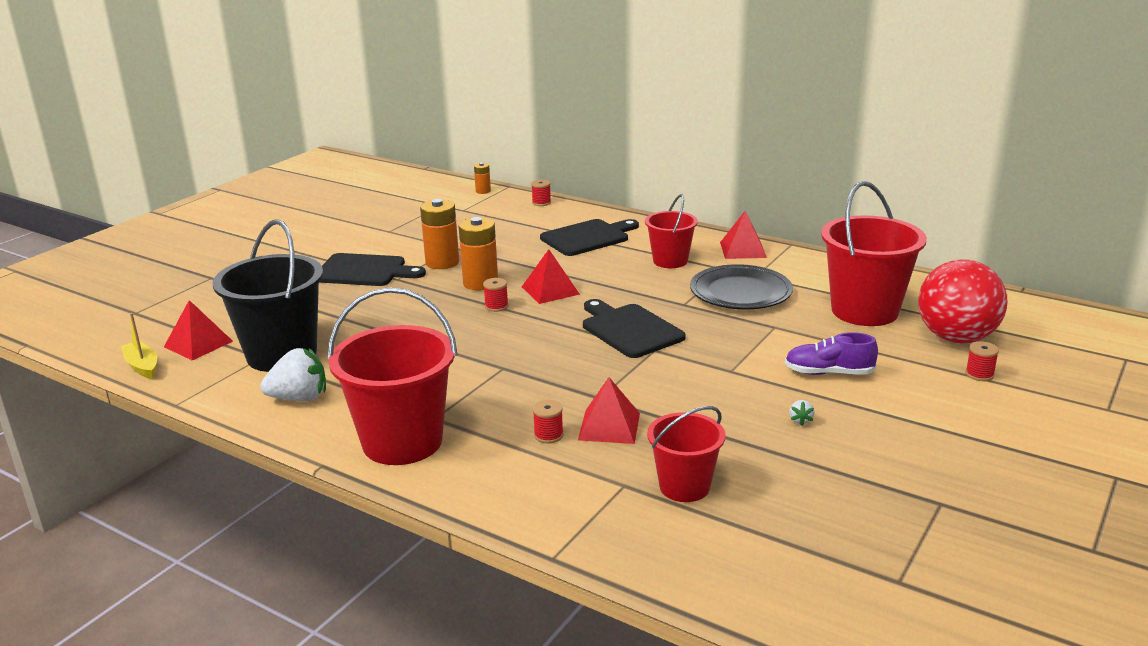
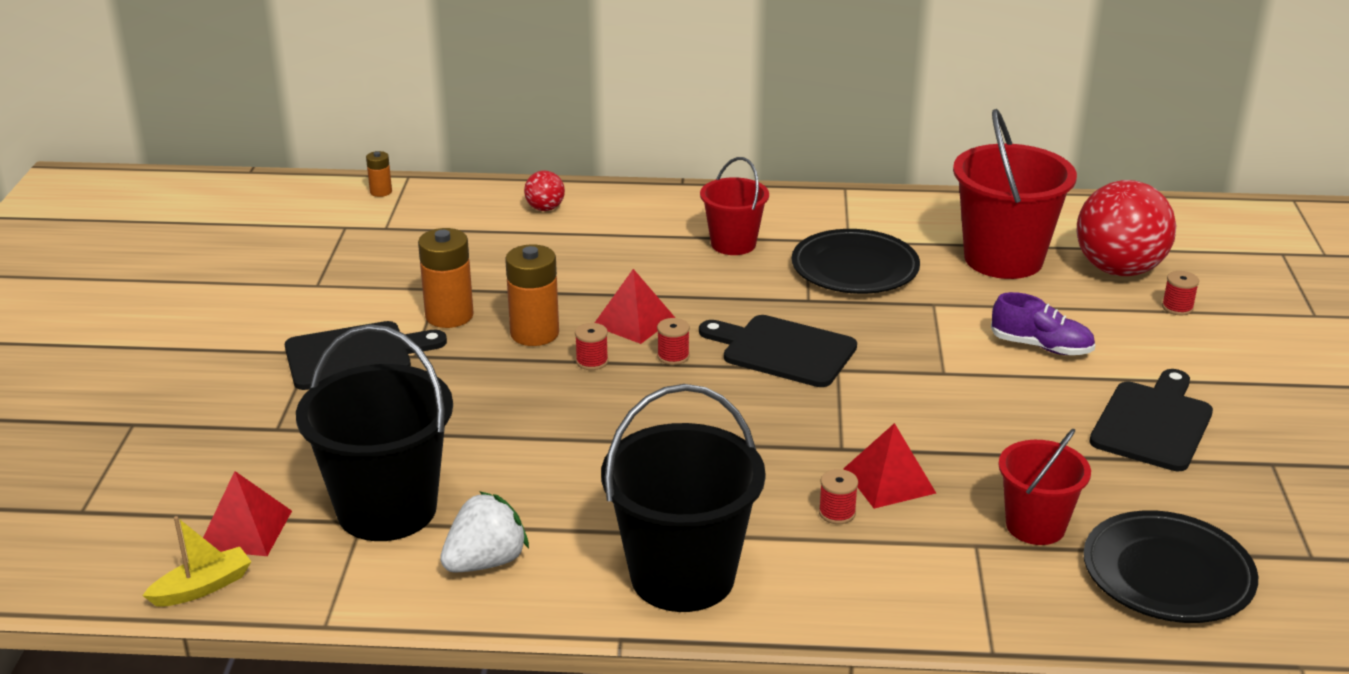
camera: 30 degrees left, 5 degrees up
yellow boat [121,313,157,379] -> yellow boat turned 120 degrees clockwise [142,516,251,607]
red bucket [327,287,458,465] -> black bucket [601,384,766,612]
red spool [531,180,551,206] -> red spool moved to [657,318,690,365]
black cutting board [540,219,639,256] -> black cutting board moved to [1089,369,1213,471]
red pyramid [720,211,767,259] -> none
purple shoe [785,332,878,375] -> purple shoe turned 135 degrees counterclockwise [991,292,1095,355]
white strawberry [789,400,815,426] -> none
none -> red ball [524,171,565,211]
none -> black plate [1083,510,1258,623]

